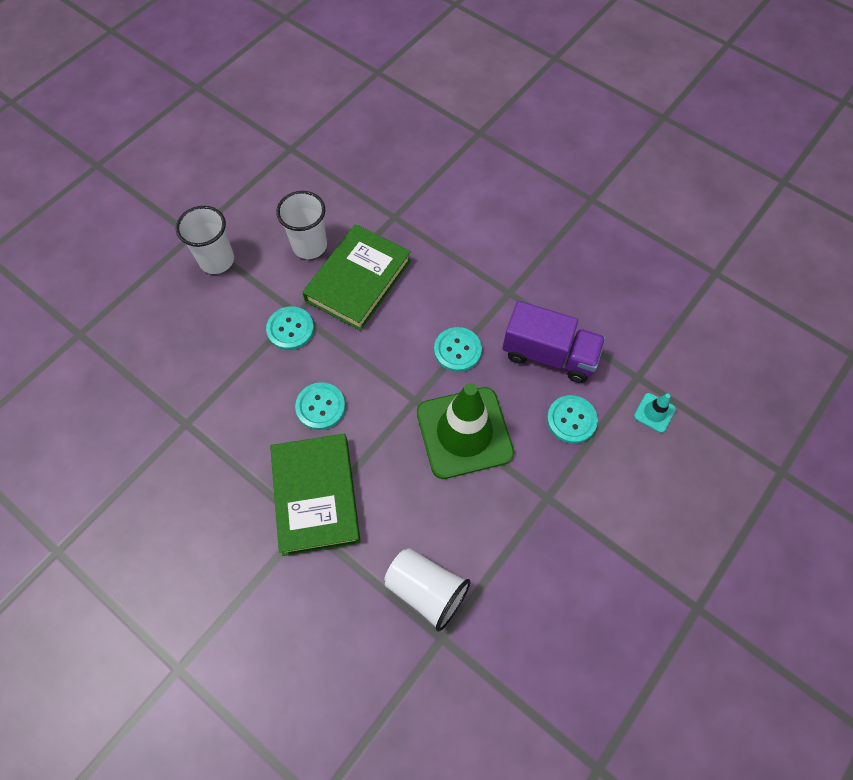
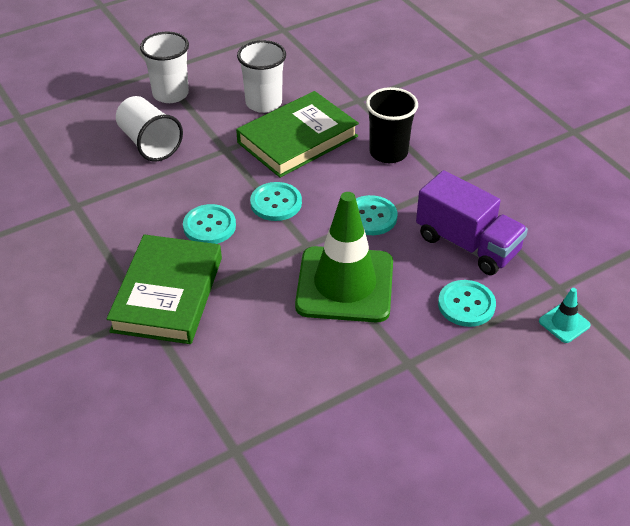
camera: 20 degrees right, 20 degrees down
turquoise button [266,307,314,350] -> turquoise button moved to [250,182,302,221]
white cup [384,548,471,632] -> white cup moved to [116,96,183,161]
none -> black cup [366,87,418,163]

